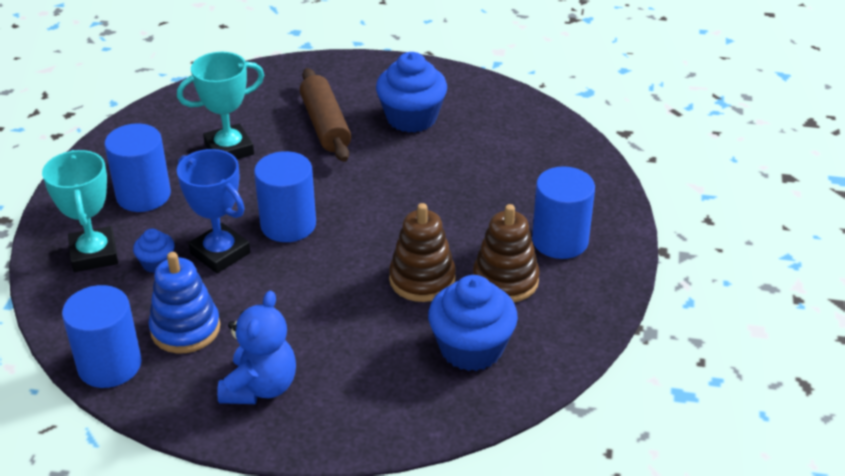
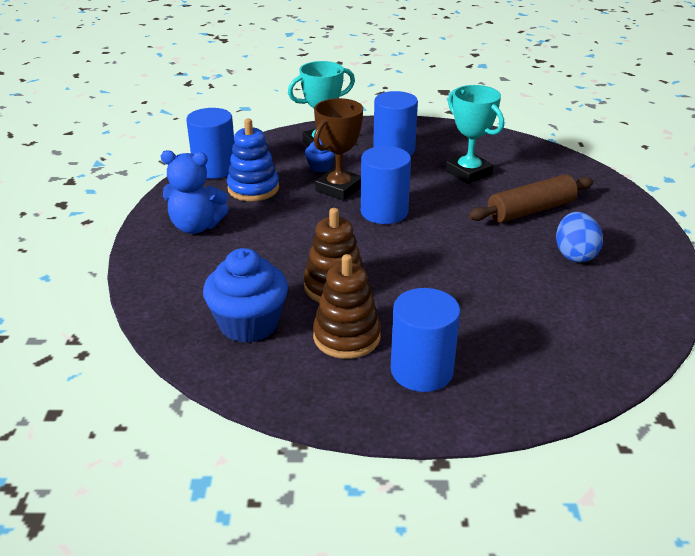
camera: 80 degrees right, 5 degrees down
blue trophy [177,149,250,273] -> brown trophy [314,98,363,201]
blue cupcake [376,52,447,133] -> blue egg [556,212,603,263]

